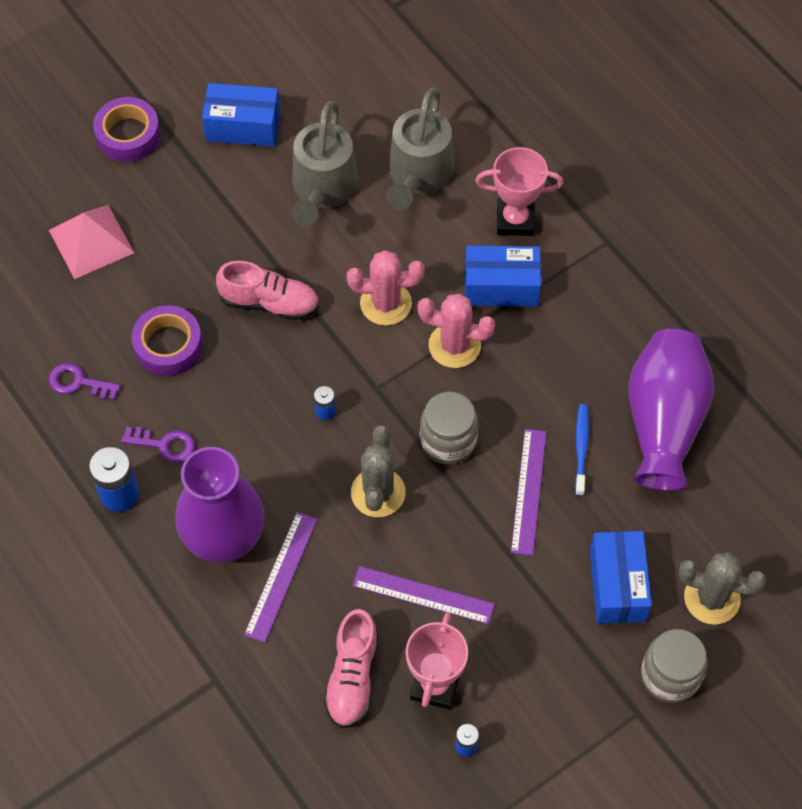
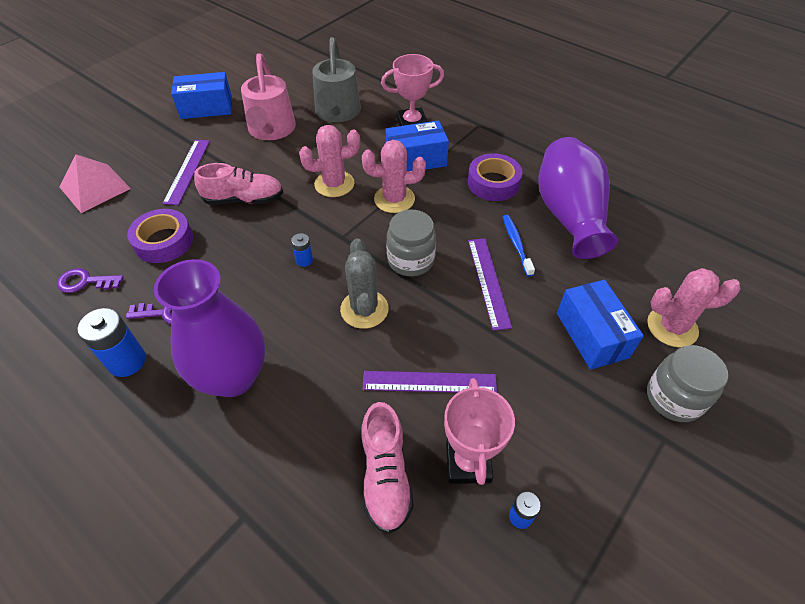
camera: 15 degrees left, 10 degrees down
purple tape [93,97,161,162] -> purple tape moved to [468,153,523,201]
purple ruler [244,512,317,643] -> purple ruler moved to [162,140,210,205]
grey watering can [291,101,358,226] -> pink watering can [241,53,296,140]
grey cactus [678,552,766,625] -> pink cactus [647,268,741,347]

